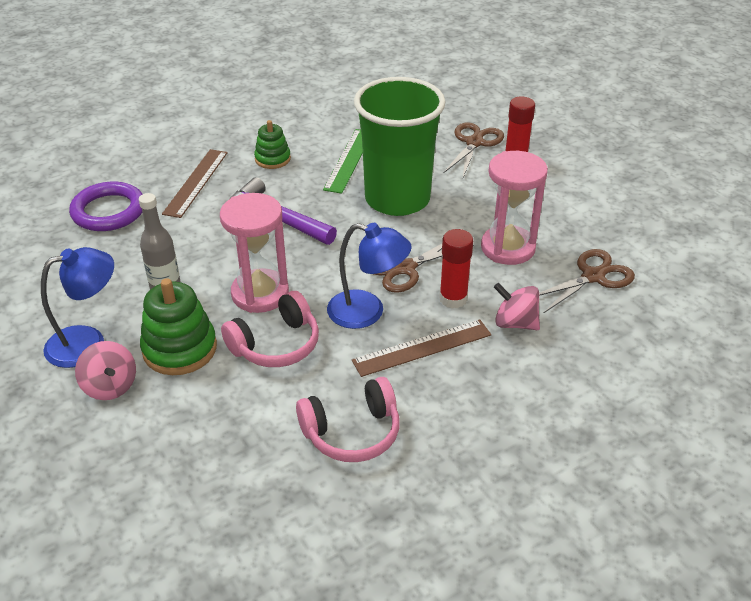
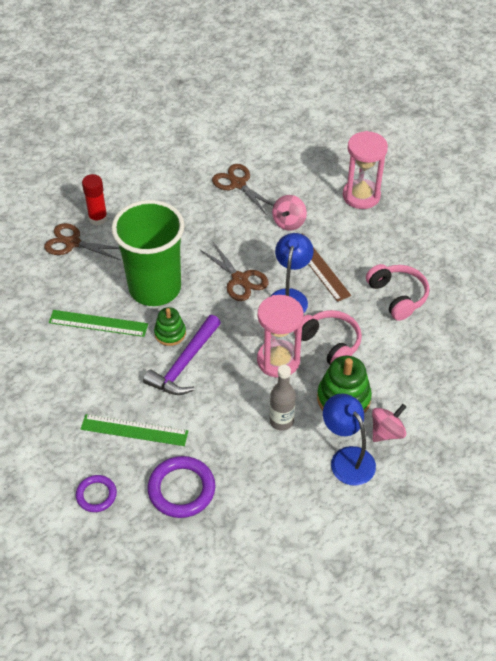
camera: 95 degrees left, 10 degrees up
brown ruler [162,149,228,218] -> green ruler [81,414,188,446]
green stacking toy [254,120,291,169] -> green stacking toy moved to [154,307,186,346]
red glue stick [439,229,473,309] -> none
pink hourglass [481,151,548,265] -> pink hourglass moved to [343,131,388,209]
none -> purple ring [76,475,117,512]

